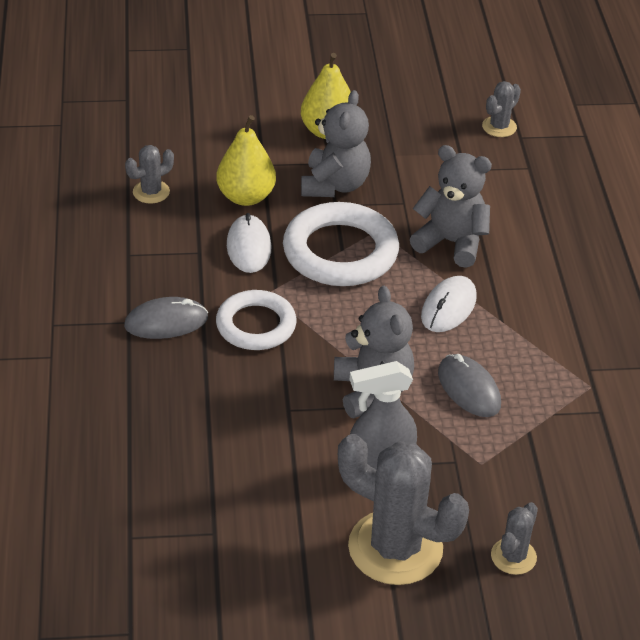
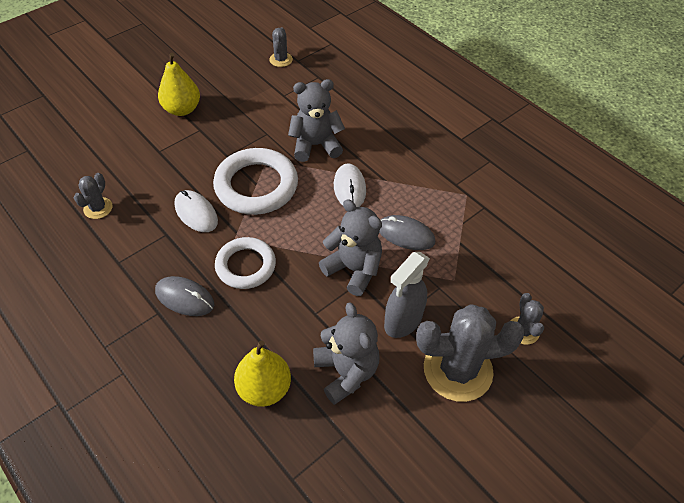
camera: 35 degrees left, 10 degrees up
grey mouse [124,297,208,339] -> grey mouse turned 75 degrees clockwise [155,276,214,316]
yellow pear [216,115,276,206] -> yellow pear moved to [234,340,291,407]
grey teddy bear [301,90,371,197] -> grey teddy bear moved to [313,302,379,405]

